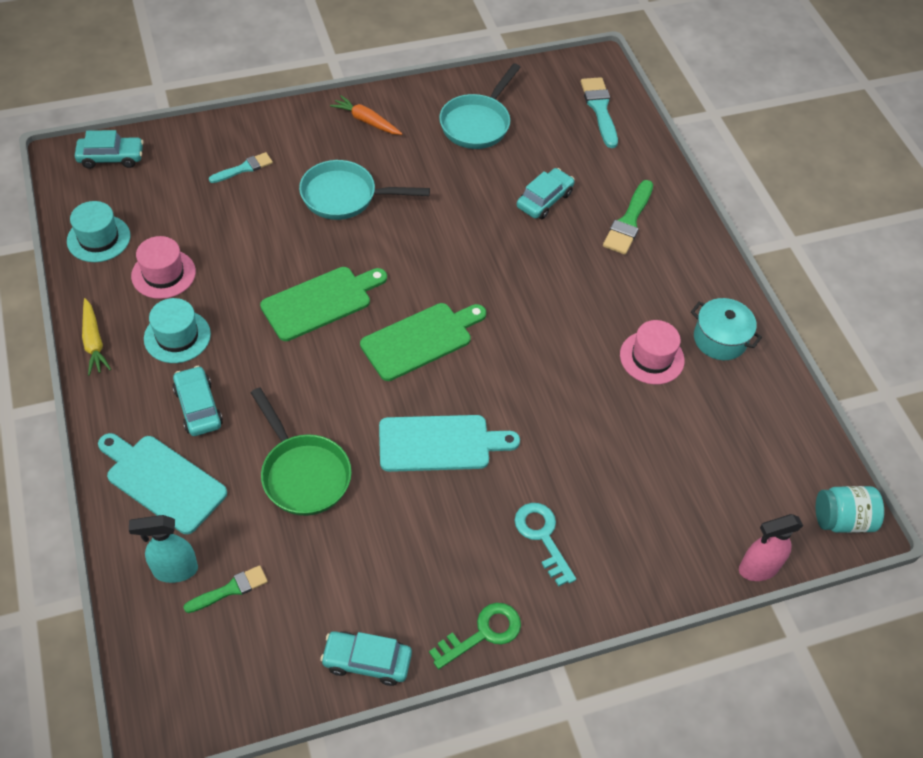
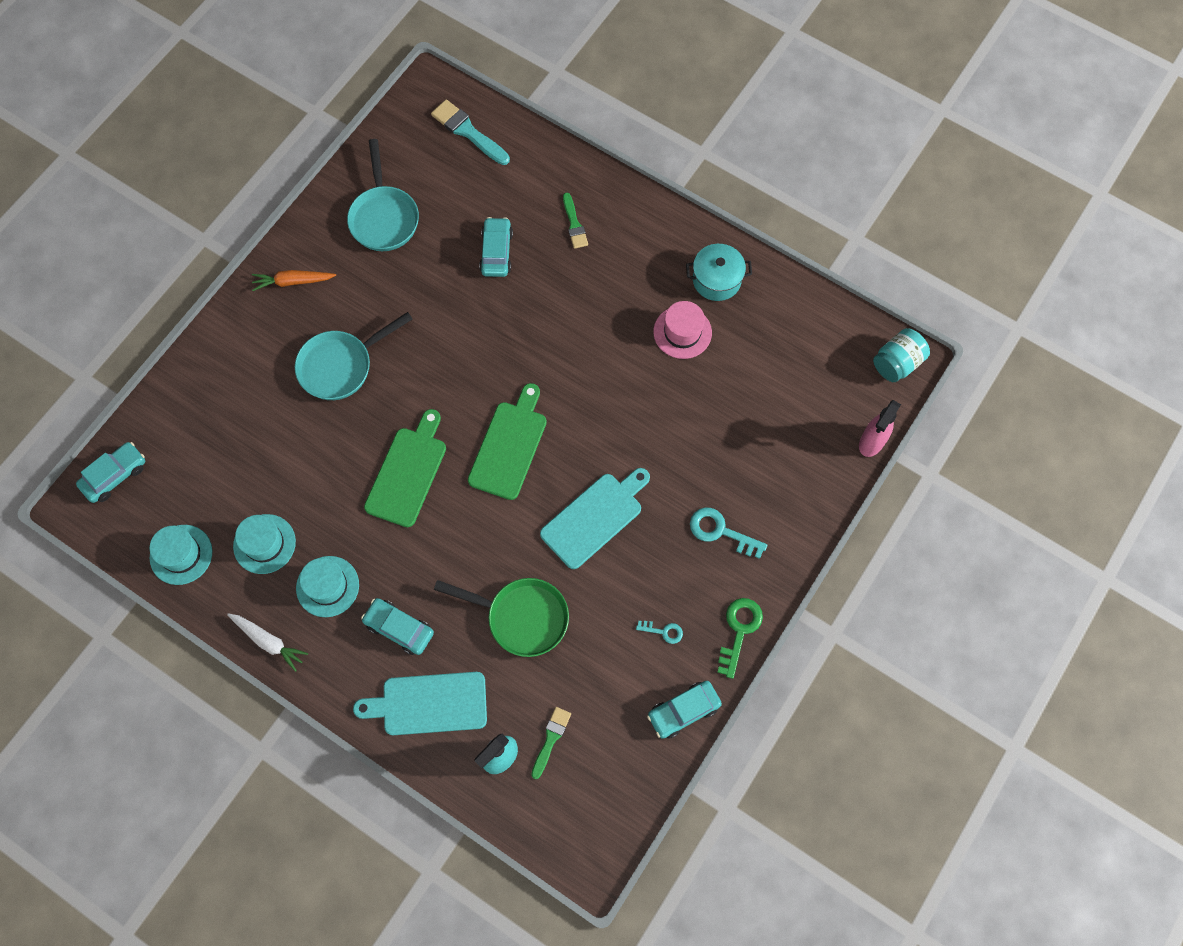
camera: 35 degrees left, 15 degrees up
yellow carrot [82,298,111,376] -> white carrot [227,613,308,672]
pink hat [131,236,196,299] -> turquoise hat [233,514,296,574]
turquoise brush [209,152,273,183] -> none
green brush [603,180,653,255] -> green brush [563,193,588,249], size x0.64
none -> turquoise key [636,621,683,644]

